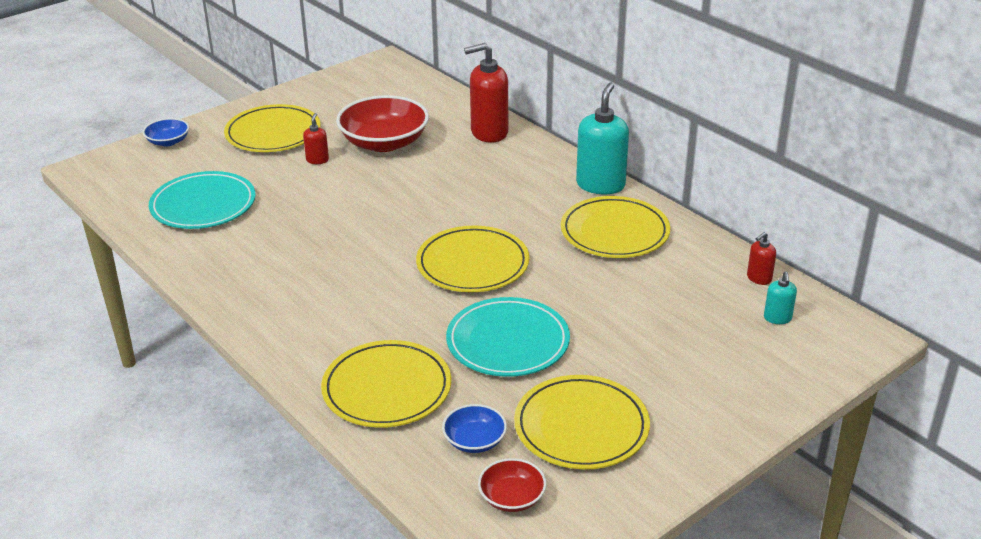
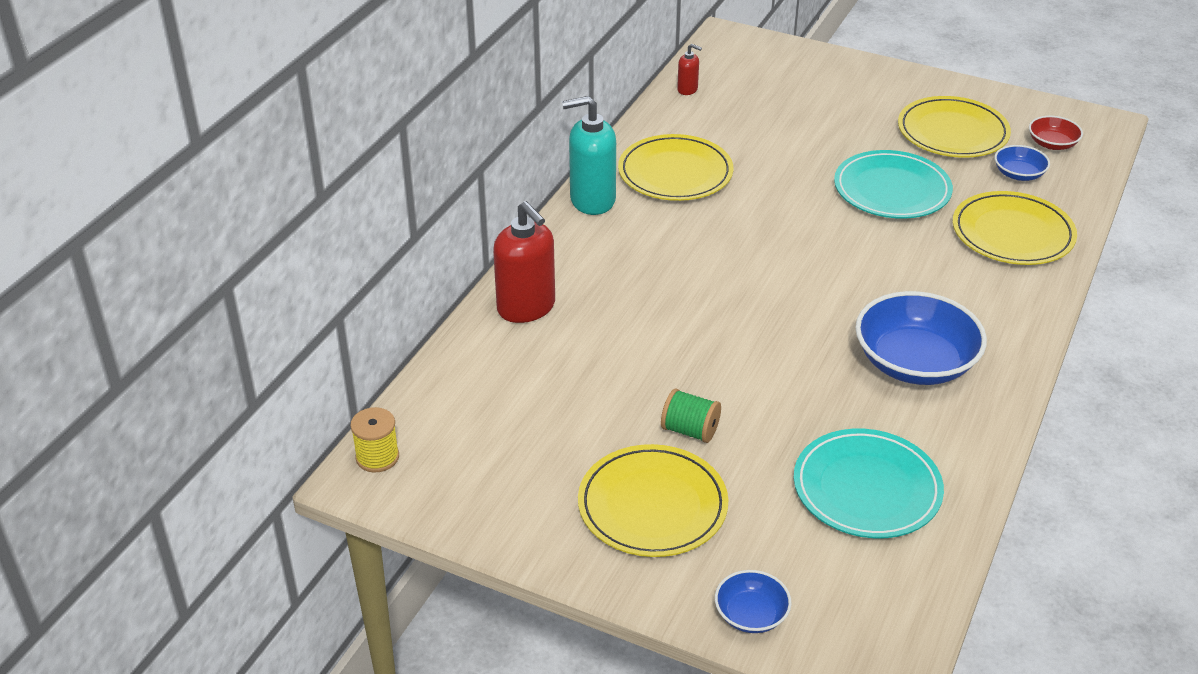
camera: 115 degrees left, 5 degrees up
red soap dispenser [303,113,329,164] -> green spool [661,388,721,443]
red bowl [336,95,429,152] -> none
yellow plate [416,226,529,292] -> none
turquoise soap dispenser [764,271,797,324] -> none
none -> yellow spool [350,407,399,472]
none -> blue bowl [855,291,987,385]

